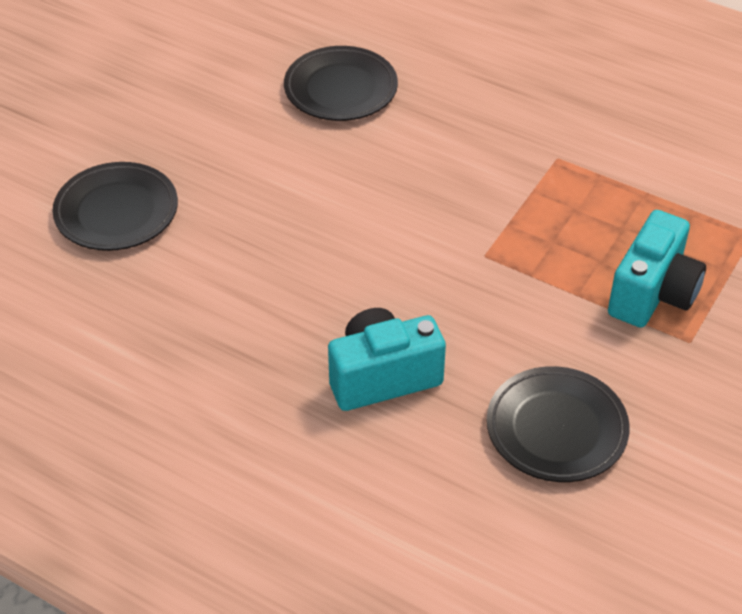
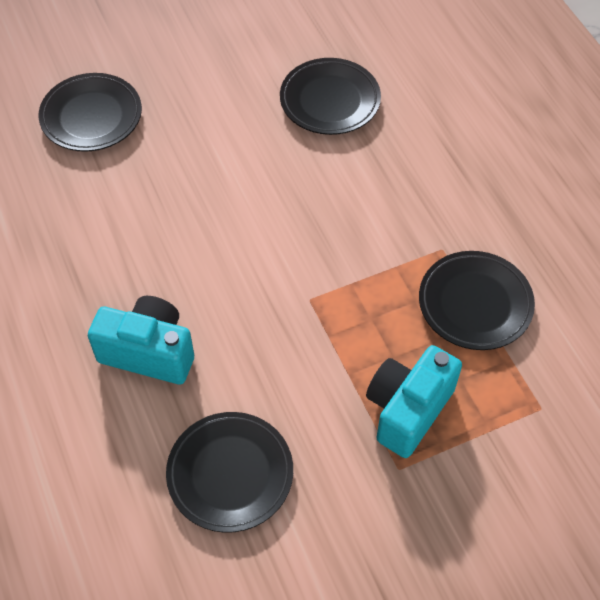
camera: 35 degrees right, 10 degrees up
turquoise camera [608,210,706,327] -> turquoise camera turned 150 degrees clockwise [366,345,462,458]
none -> black plate [419,251,535,350]

